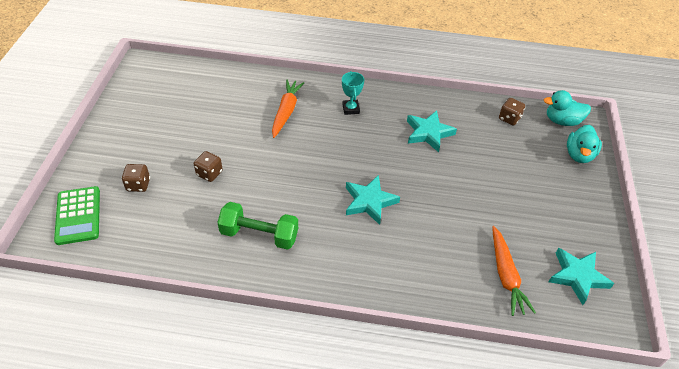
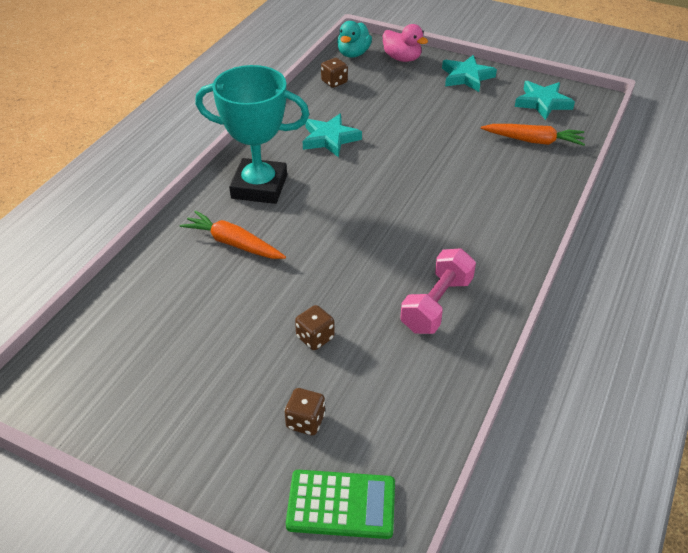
camera: 70 degrees left, 5 degrees down
green dumbbell [217,202,298,250] -> pink dumbbell [400,248,476,334]
turquoise trophy [342,71,364,115] -> turquoise trophy [195,65,309,204], size x2.29
turquoise star [346,175,400,225] -> turquoise star moved to [442,55,497,92]
turquoise duck [567,125,602,163] -> pink duck [383,24,428,62]

